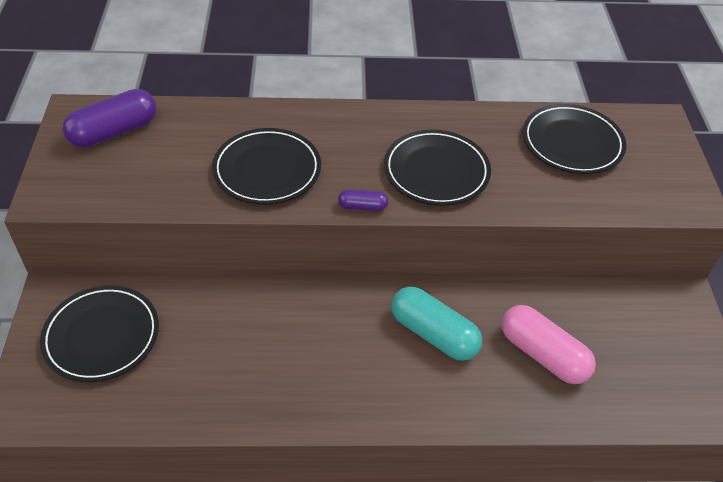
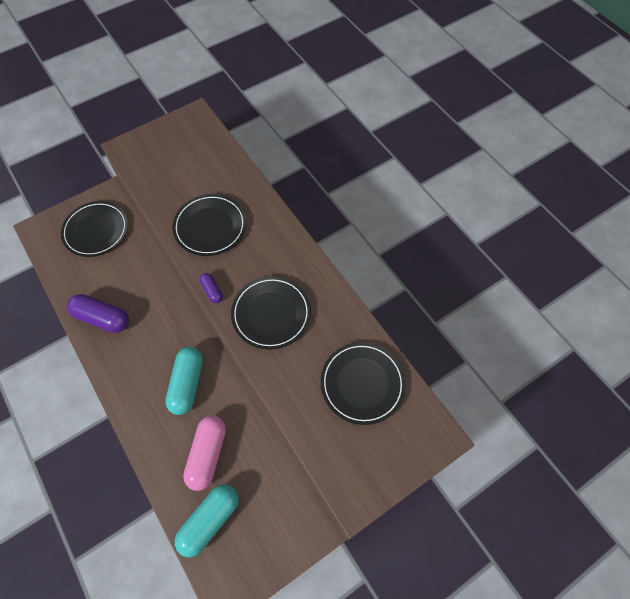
camera: 60 degrees right, 15 degrees up
purple capsule [63,89,156,148] -> purple capsule moved to [67,294,129,333]
none -> turquoise capsule [175,484,239,558]

